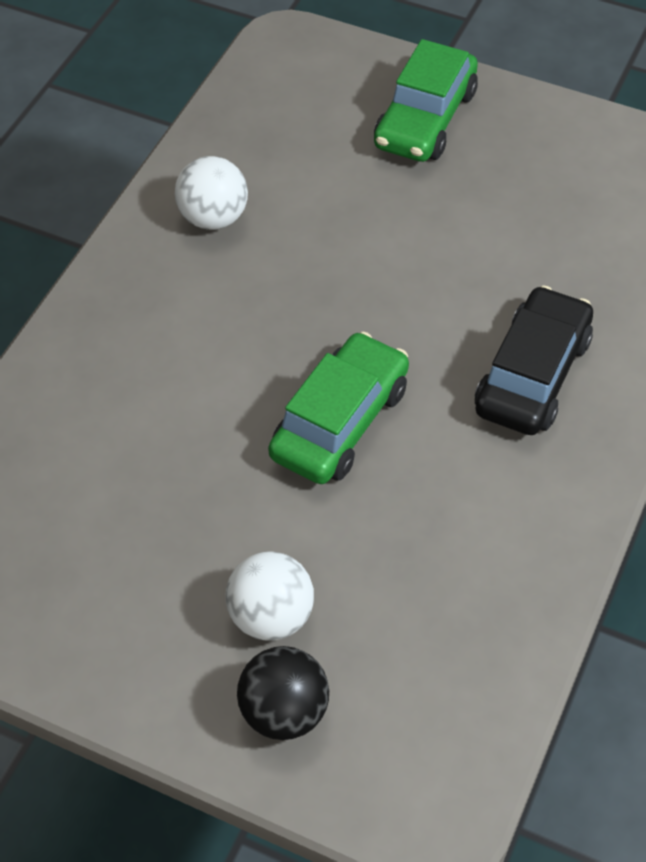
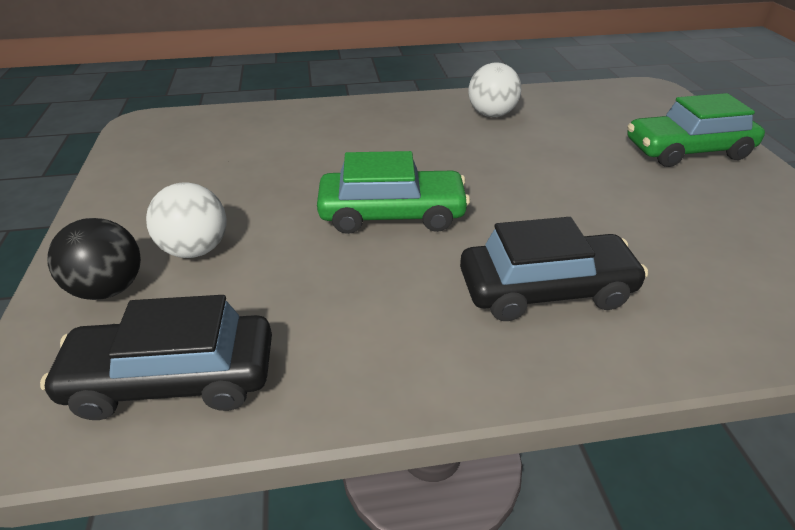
camera: 55 degrees right, 15 degrees down
none -> black car [40,295,272,420]

